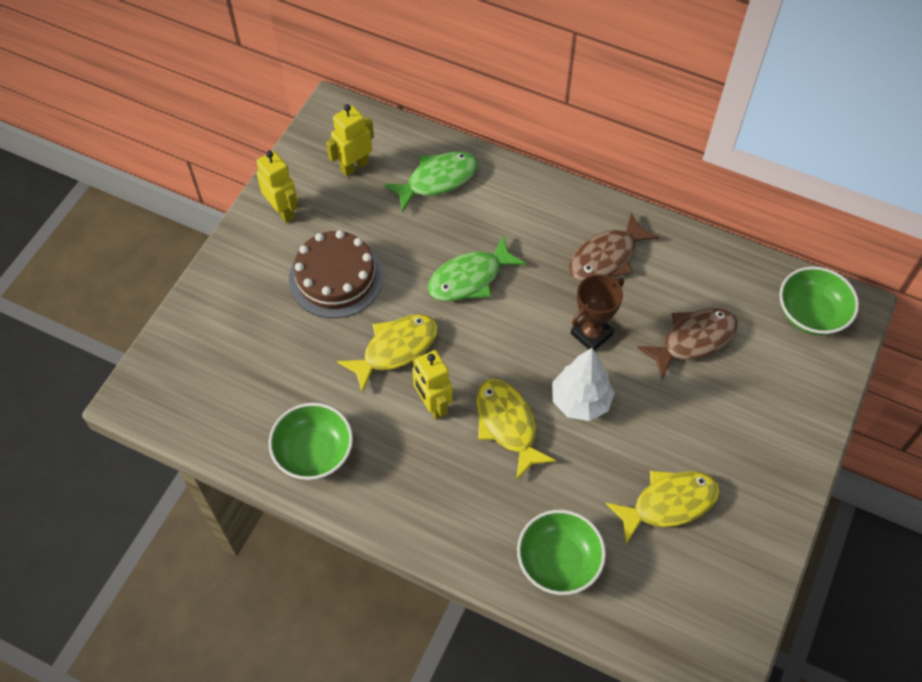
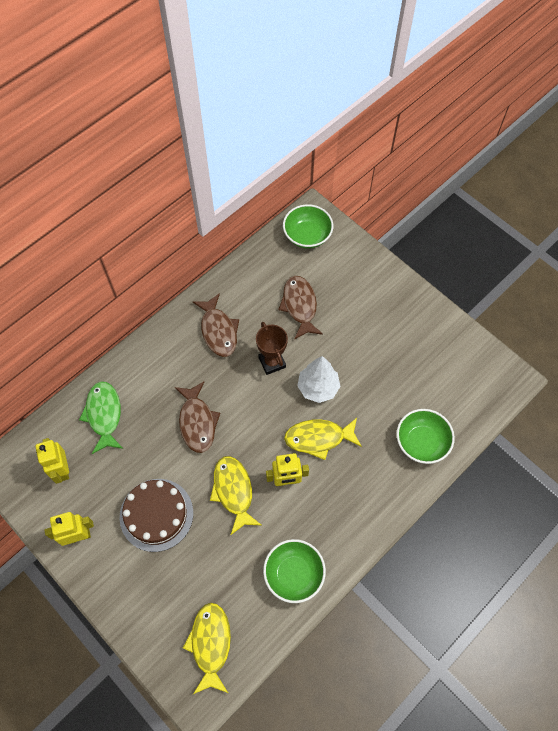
camera: 70 degrees left, 5 degrees up
green fish [428,235,526,301] -> brown fish [175,382,221,453]
yellow fish [605,470,720,544] -> yellow fish moved to [183,603,231,694]

